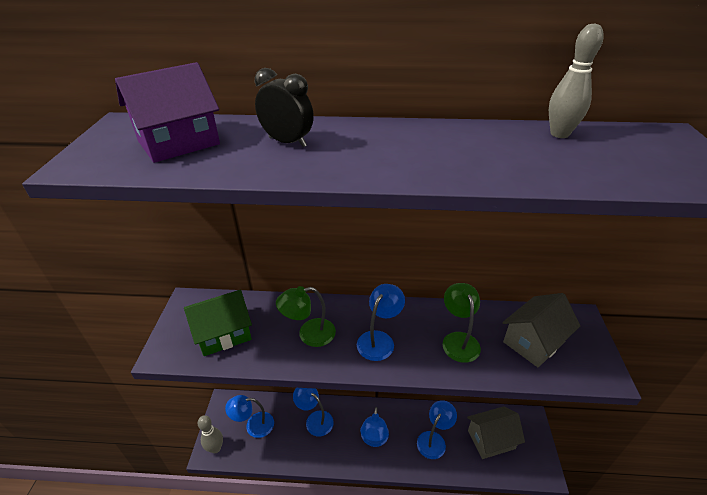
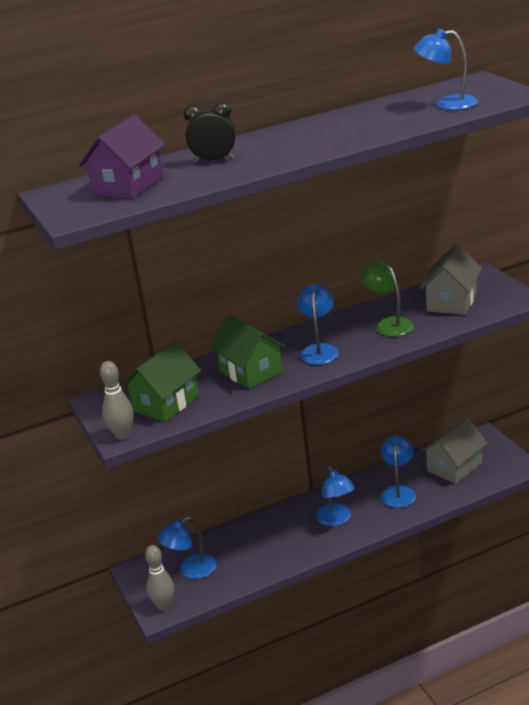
camera: 25 degrees left, 10 degrees down
green lamp [276,286,336,347] -> green house [209,315,286,389]
blue lamp [293,388,334,436] -> blue lamp moved to [414,29,478,110]
grey bowling pin [549,23,604,138] -> grey bowling pin moved to [100,361,134,440]

